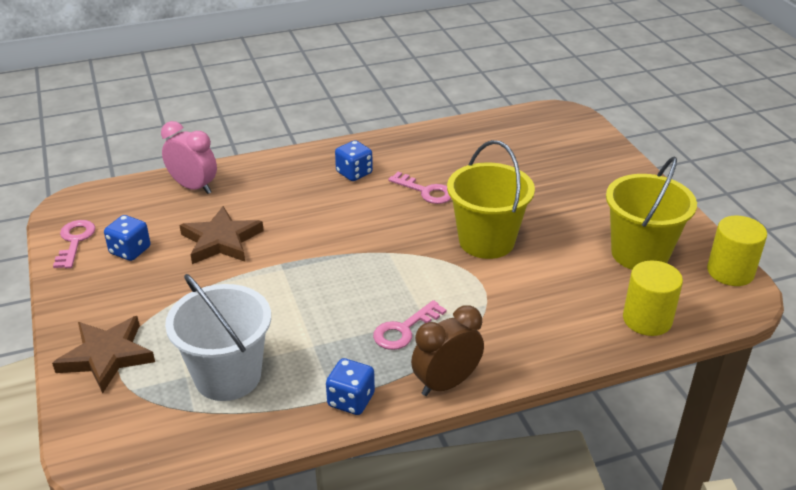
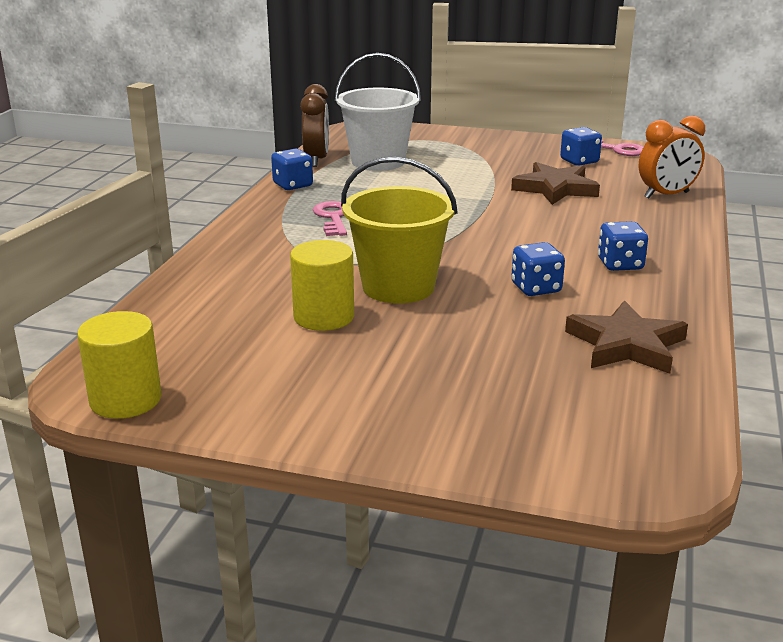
camera: 125 degrees right, 10 degrees down
brown star [52,316,155,393] -> brown star moved to [565,300,688,374]
pink clock [161,121,217,194] -> orange clock [639,116,705,199]
pink key [388,172,451,204] -> blue dice [511,242,565,296]
brown clock [411,305,484,396] -> brown clock moved to [300,84,329,167]
yellow bucket [606,156,697,270] -> none
yellow cylinder [623,261,683,336] -> yellow cylinder moved to [290,240,354,331]

